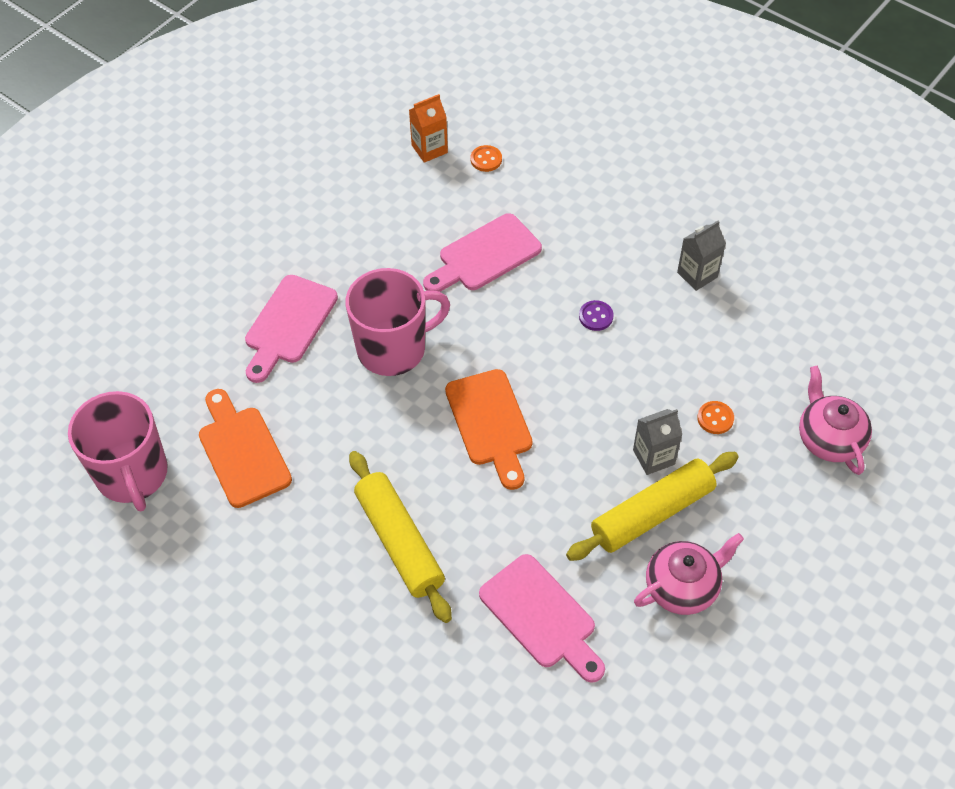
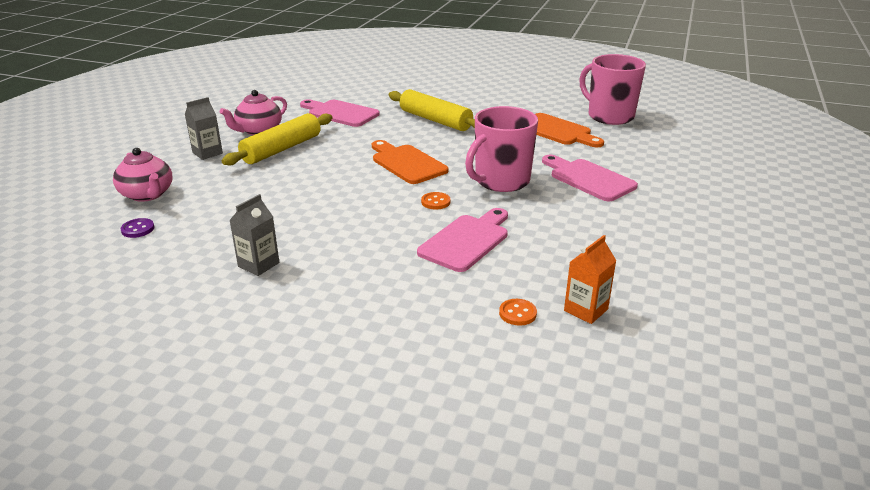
camera: 160 degrees right, 25 degrees down
pink cutting board [245,275,338,383] -> pink cutting board turned 45 degrees counterclockwise [542,155,638,201]
purple button [579,300,613,331] -> purple button moved to [121,218,154,238]
grey carton [633,409,682,475] -> grey carton moved to [185,97,223,160]
orange button [697,401,734,434] -> orange button moved to [421,192,450,209]

